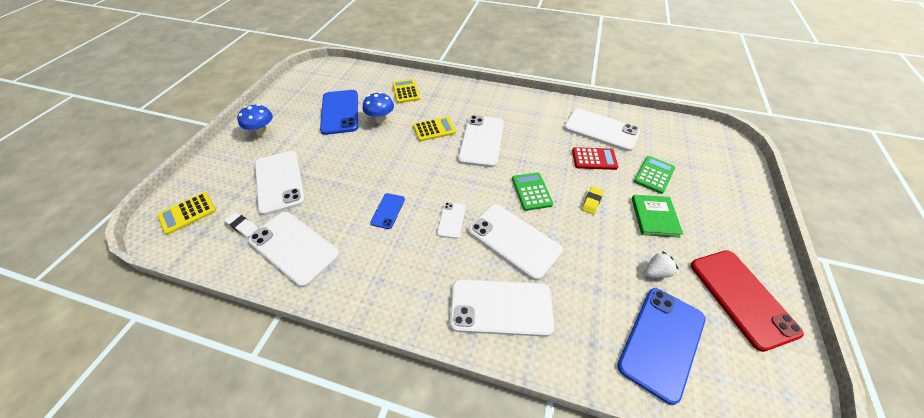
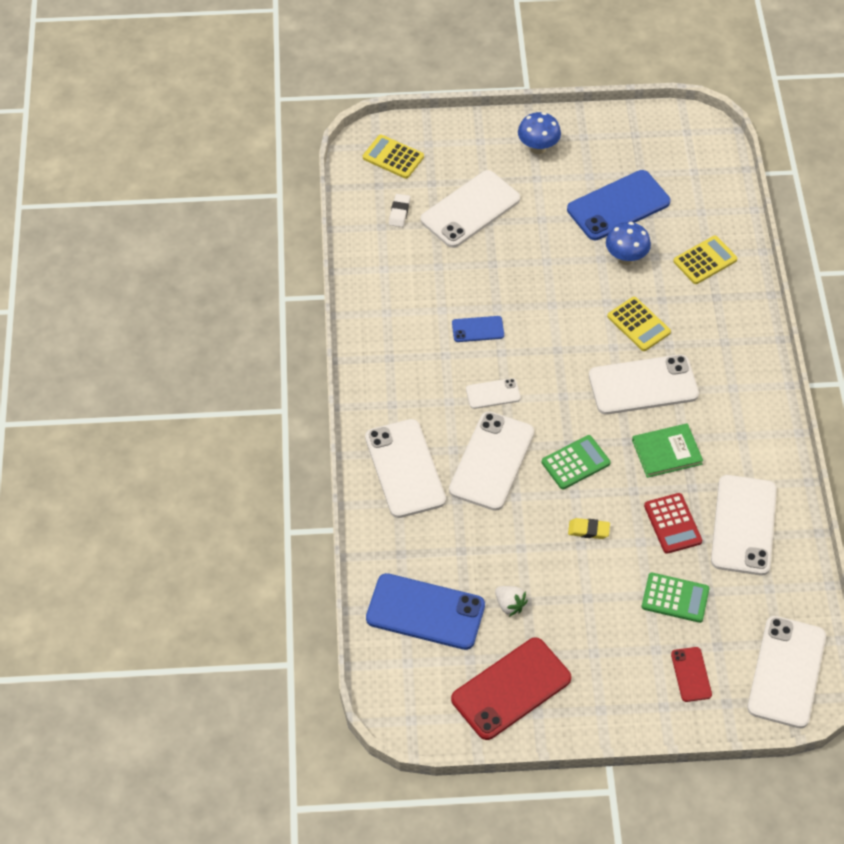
camera: 70 degrees right, 5 degrees up
white phone [248,212,340,287] -> white phone moved to [747,616,826,728]
green book [632,195,683,238] -> green book moved to [632,423,703,478]
none -> red phone [671,647,712,702]

